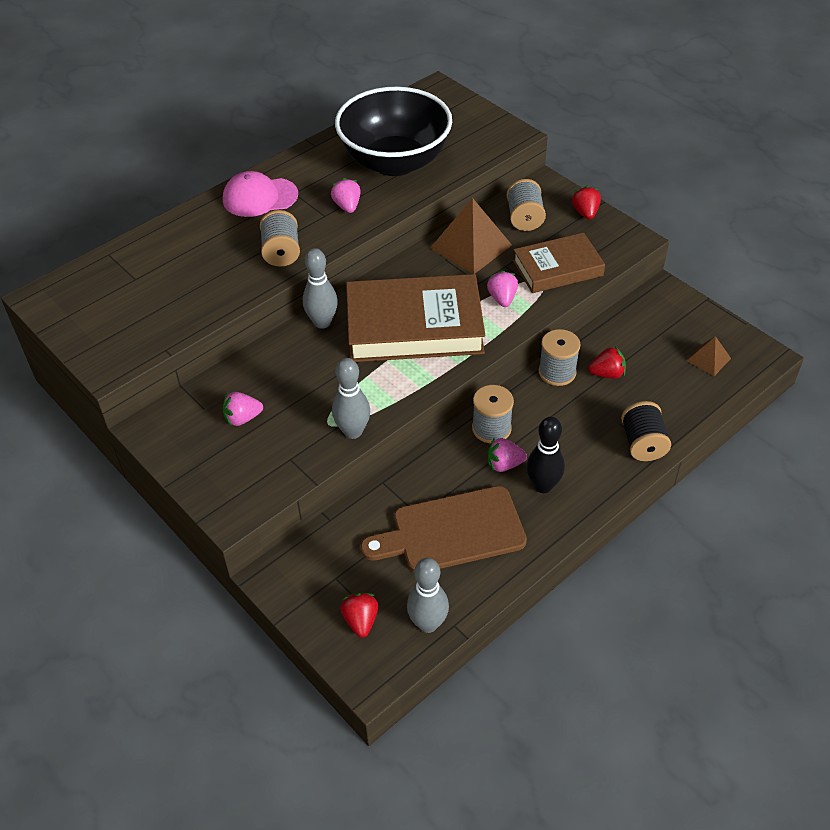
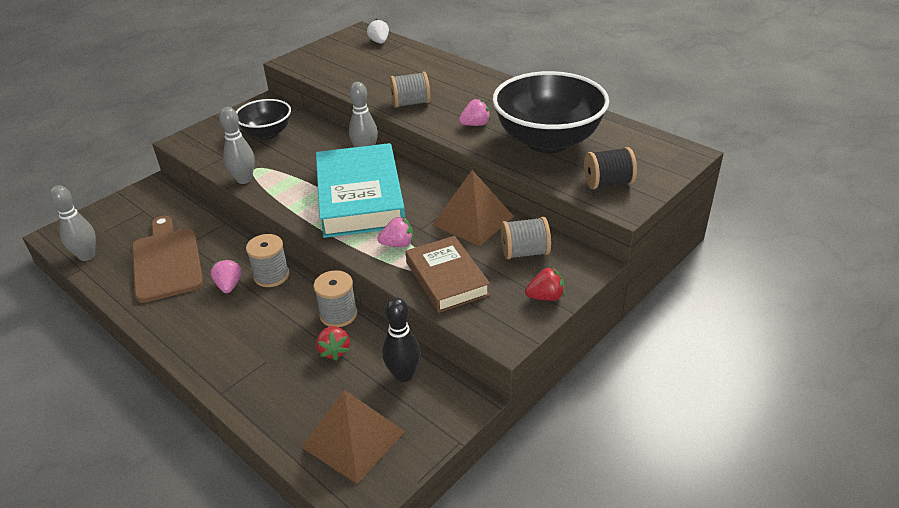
camera: 85 degrees right, 10 degrees down
pink cap [223,171,298,217] -> none
pink strawberry [223,392,263,426] -> black bowl [236,99,291,140]
red strawberry [340,593,378,638] -> none
brown book [346,274,486,362] -> turquoise book [316,143,405,238]
black bowling pin [526,417,565,493] -> black bowling pin moved to [382,297,421,382]
black spool [621,401,671,461] -> black spool moved to [584,147,637,189]
brown pyramid [687,336,731,376] -> brown pyramid [301,390,405,484], size x1.91
none -> white strawberry [367,18,389,44]

